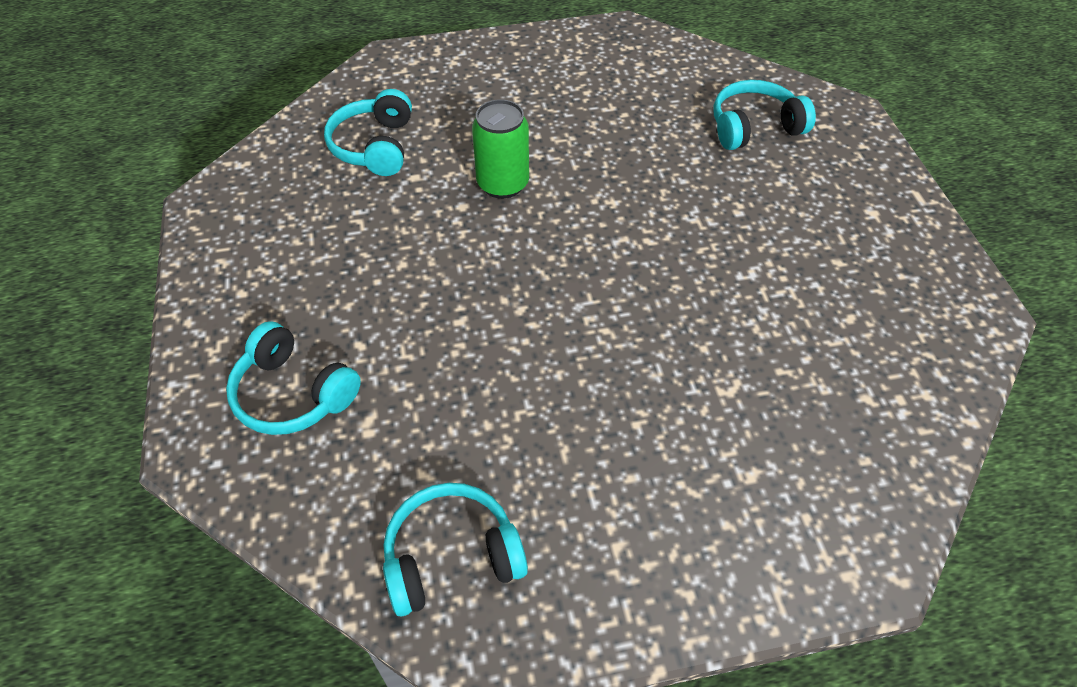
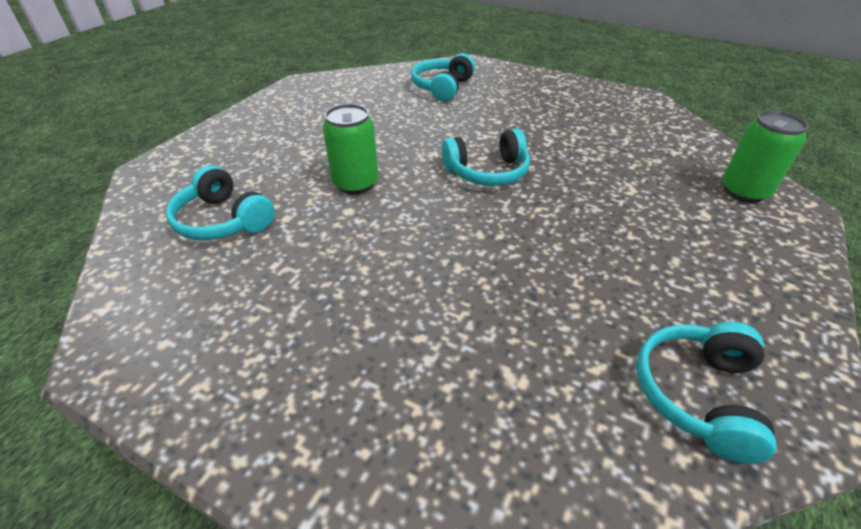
camera: 50 degrees left, 10 degrees down
turquoise headphones [226,321,361,435] -> turquoise headphones moved to [442,128,530,186]
none -> green can [722,110,808,203]

